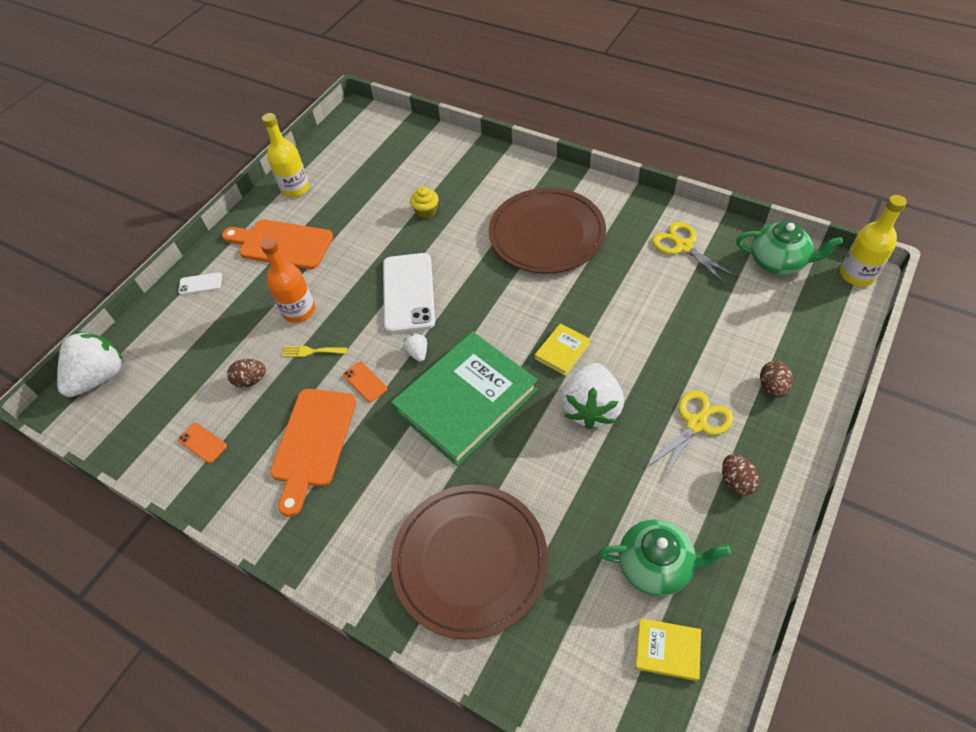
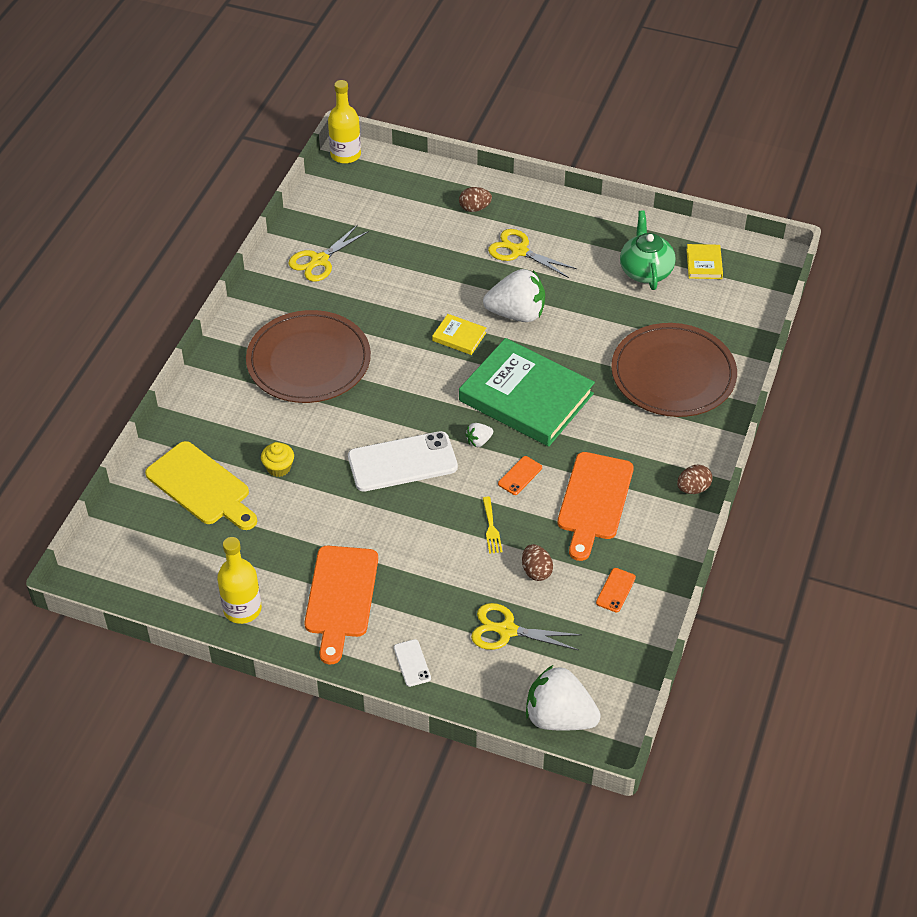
camera: 105 degrees left, 5 degrees down
orange bottle [261,238,315,323] -> none
orange cutting board [270,389,356,517] -> orange cutting board turned 105 degrees clockwise [557,452,634,561]
brown egg [722,454,760,496] -> brown egg moved to [677,465,713,494]
green teapot [736,221,843,275] -> none
none -> yellow cutting board [145,441,257,530]
none -> yellow scissors [471,603,581,650]

